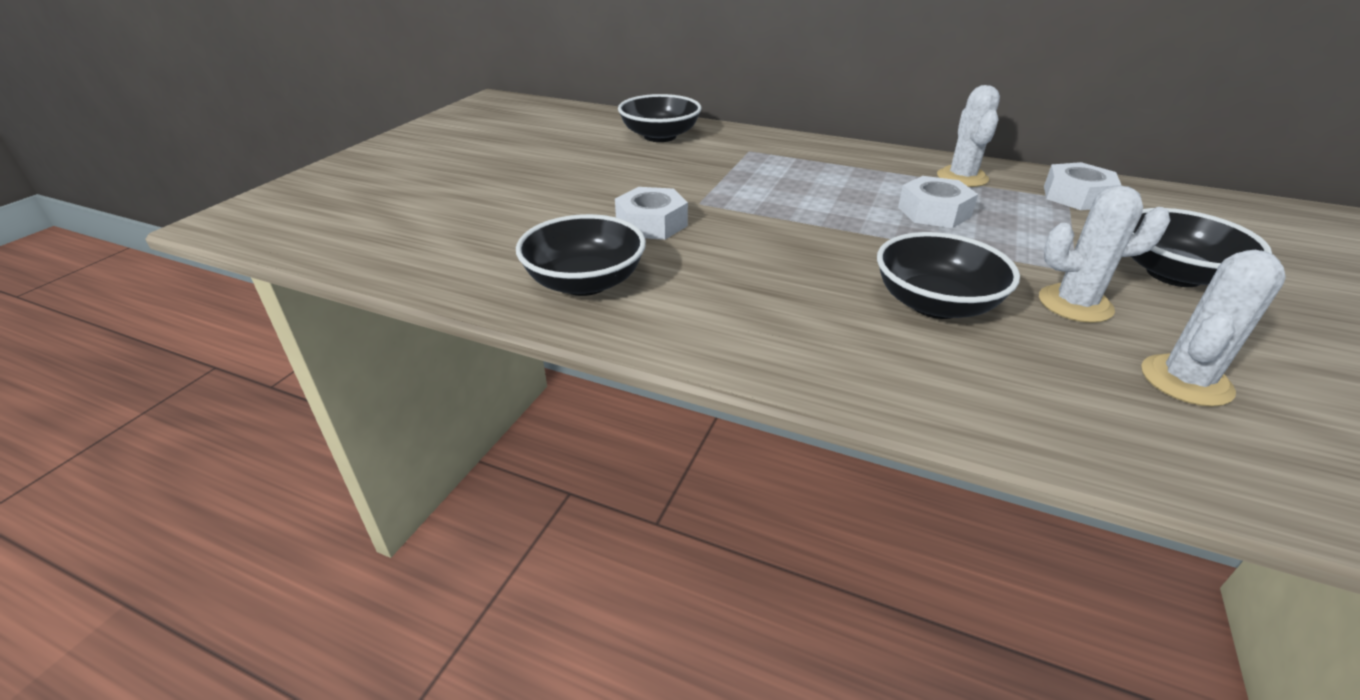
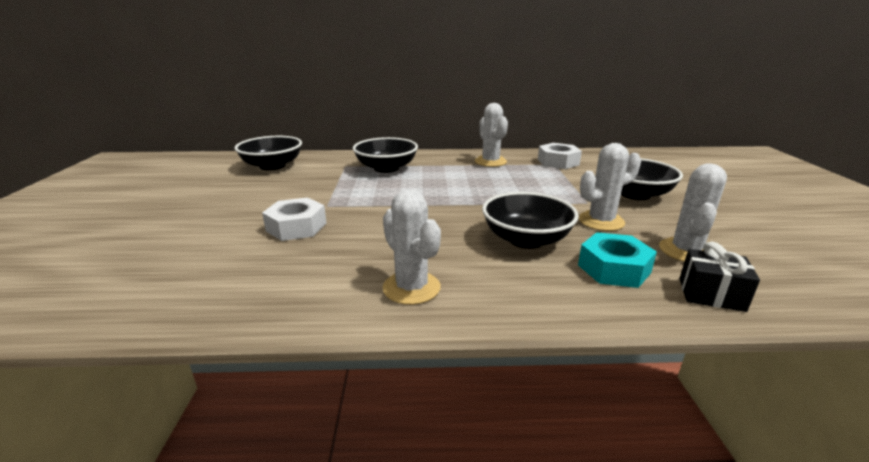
camera: 25 degrees left, 10 degrees down
black bowl [516,214,646,296] -> black bowl moved to [353,137,418,173]
white nut [898,176,978,228] -> none
none -> white cactus [382,189,441,305]
none -> turquoise nut [578,232,657,288]
none -> black gift [679,242,760,312]

